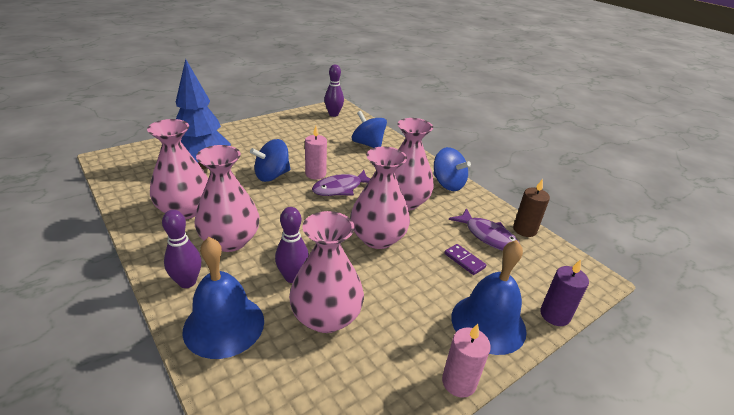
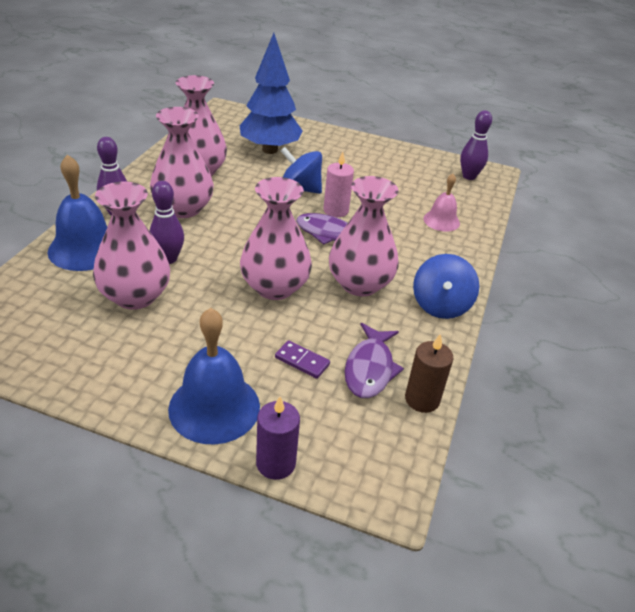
camera: 55 degrees right, 5 degrees up
blue spinning top [352,111,387,148] -> pink bell [423,174,460,232]
pink candle [442,324,491,398] -> none
purple domino [444,244,486,275] -> purple domino turned 75 degrees counterclockwise [275,340,330,379]

